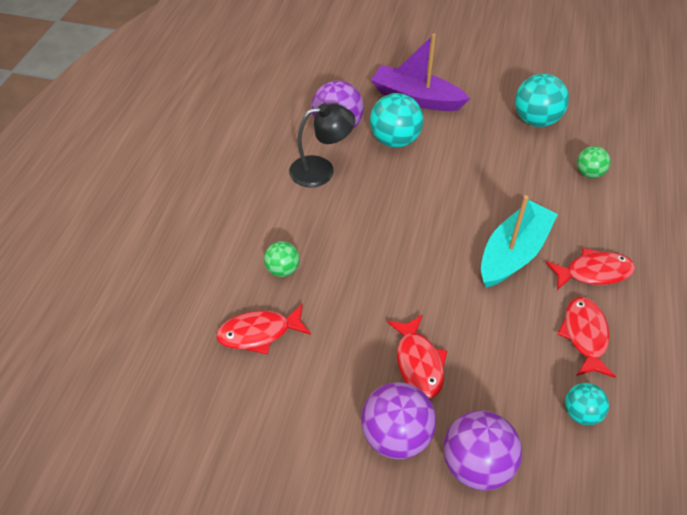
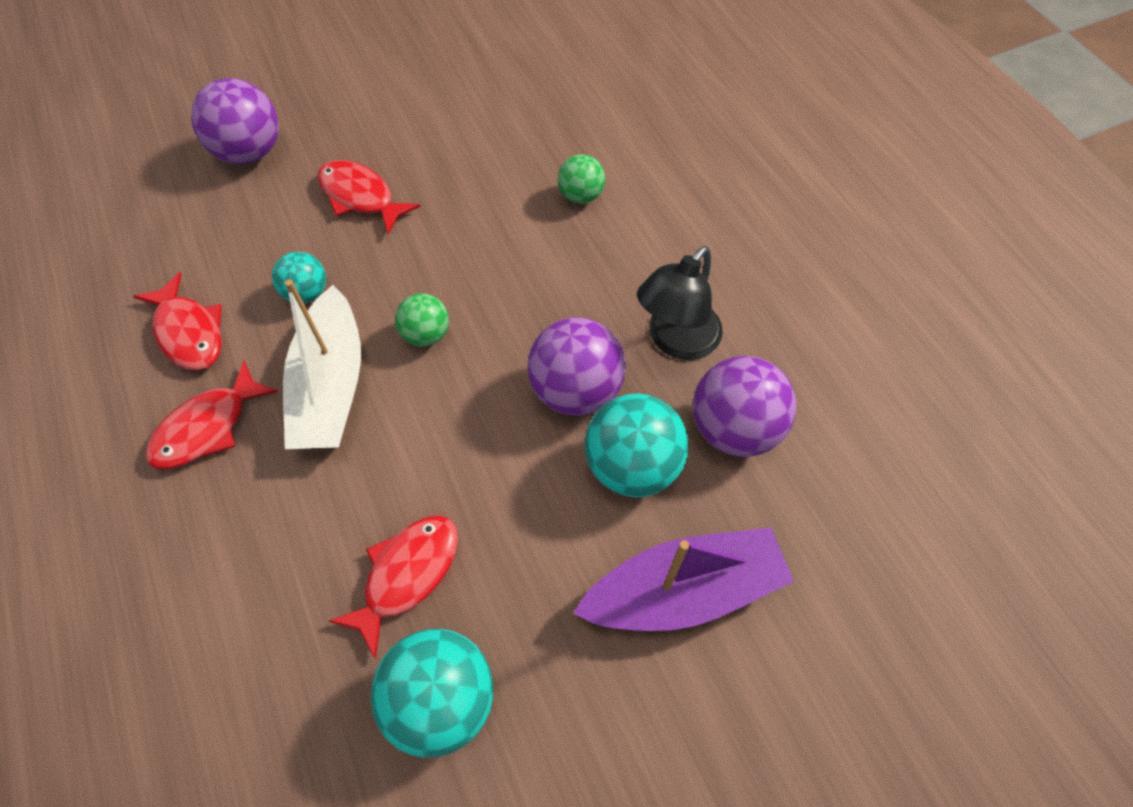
camera: 140 degrees right, 10 degrees up
red fish [216,304,311,354] -> red fish moved to [329,515,458,659]
purple ball [361,382,436,459] -> purple ball moved to [528,317,626,416]
turquoise boat [481,195,558,288] -> white boat [283,279,361,449]
turquoise ball [565,383,609,425] -> turquoise ball moved to [272,252,326,303]
green ball [577,146,610,178] -> green ball moved to [395,293,449,347]

